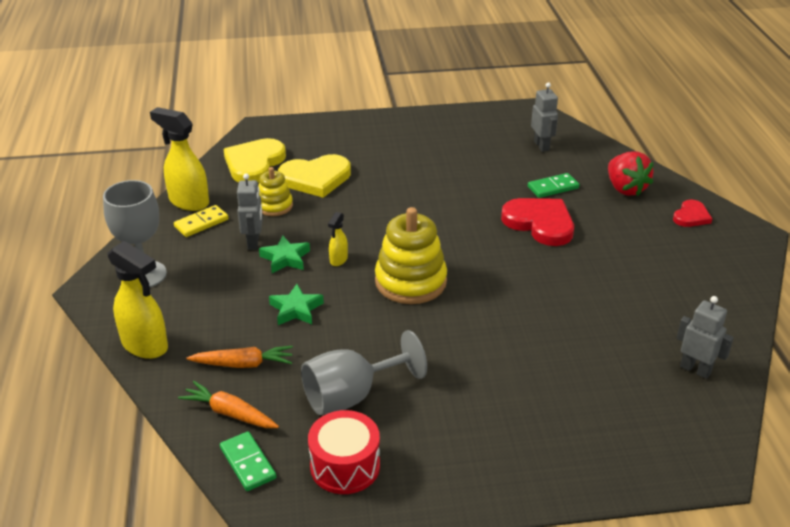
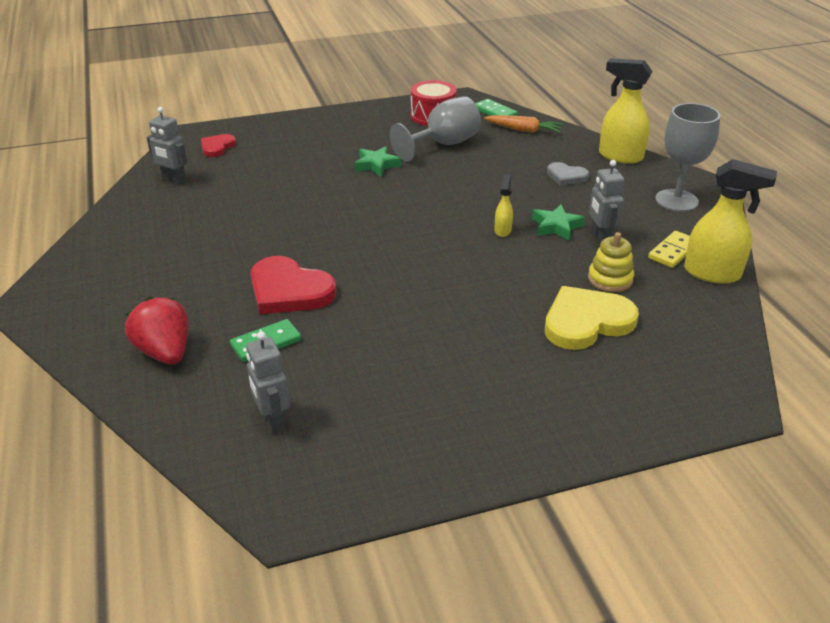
camera: 170 degrees right, 0 degrees up
orange carrot [187,346,293,368] -> none
yellow heart [223,138,286,183] -> none
green star [269,284,324,325] -> green star moved to [355,146,401,177]
yellow stacking toy [375,207,447,304] -> none
red heart [673,200,712,227] -> red heart moved to [201,134,236,157]
none -> grey heart [547,162,589,186]

